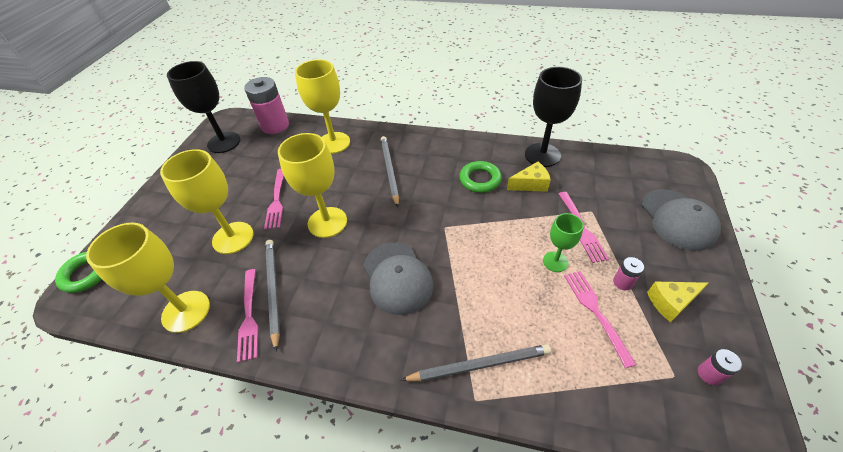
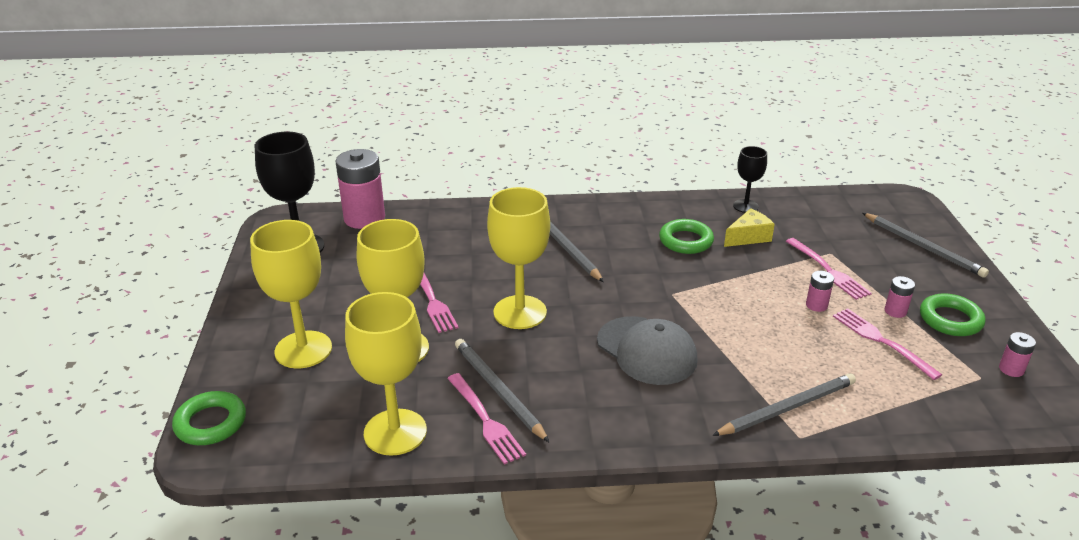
camera: 20 degrees left, 15 degrees down
yellow goblet [295,60,350,154] -> yellow goblet moved to [250,220,332,369]
black goblet [525,67,582,167] -> black goblet [733,146,767,213], size x0.56
green goblet [543,213,584,272] -> pink battery [806,271,834,312]
grey cap [641,189,721,251] -> grey pencil [863,213,989,278]
yellow cheese [647,281,709,323] -> green ring [920,293,985,336]

